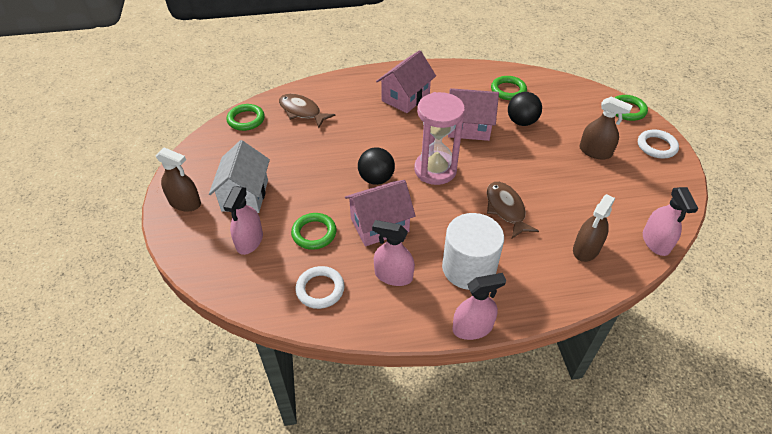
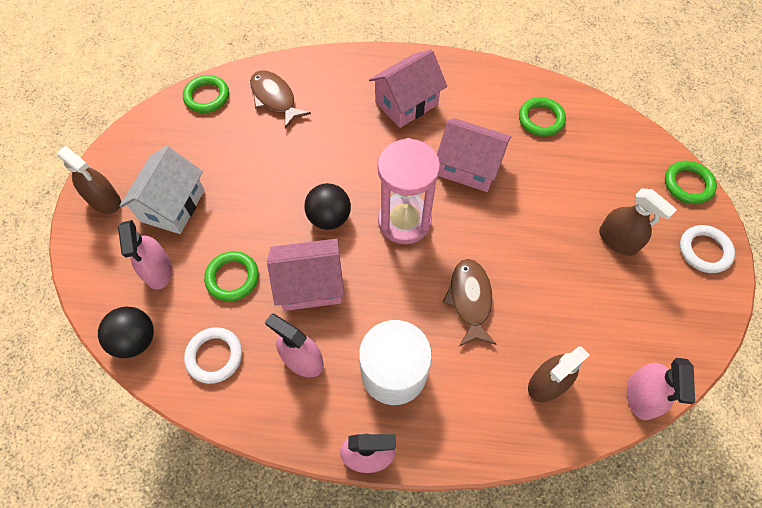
camera: 15 degrees right, 15 degrees up
pink spray bottle [223,186,263,255] -> pink spray bottle turned 45 degrees counterclockwise [118,220,172,290]
black ball [508,92,542,126] -> black ball moved to [98,307,154,358]

